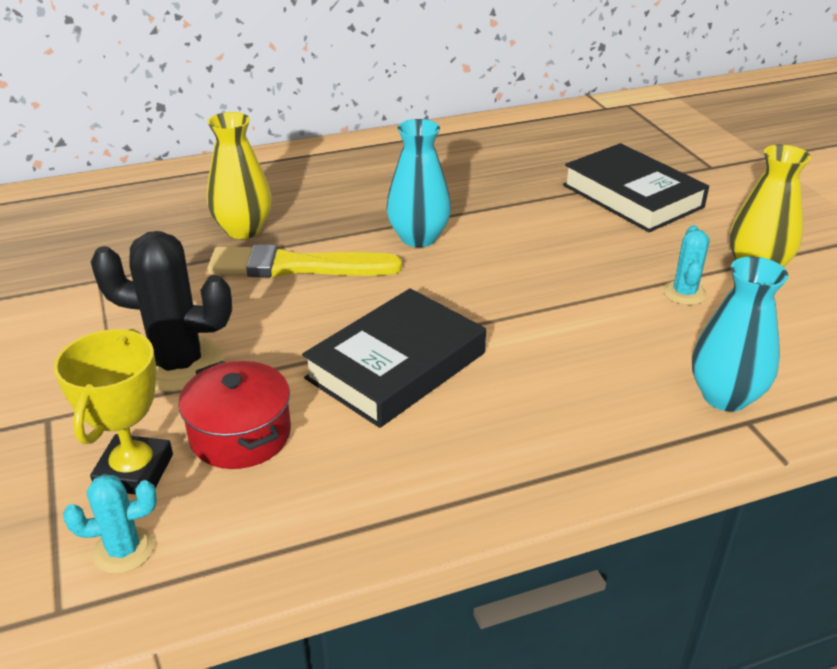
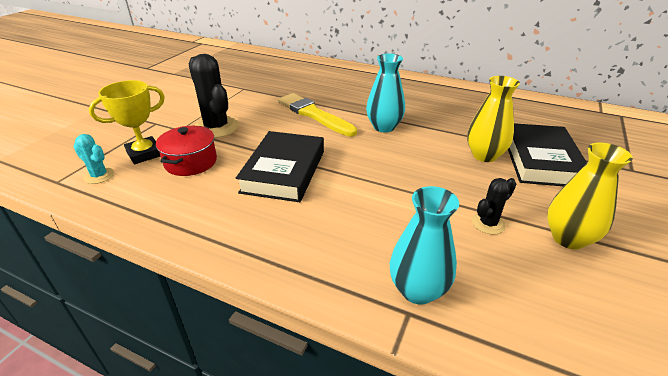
camera: 45 degrees right, 0 degrees up
yellow vase [207,112,272,239] -> yellow vase moved to [467,76,520,162]
black book [302,288,486,428] -> black book turned 75 degrees counterclockwise [236,131,324,202]
turquoise cactus [663,225,709,305] -> black cactus [472,178,516,235]

